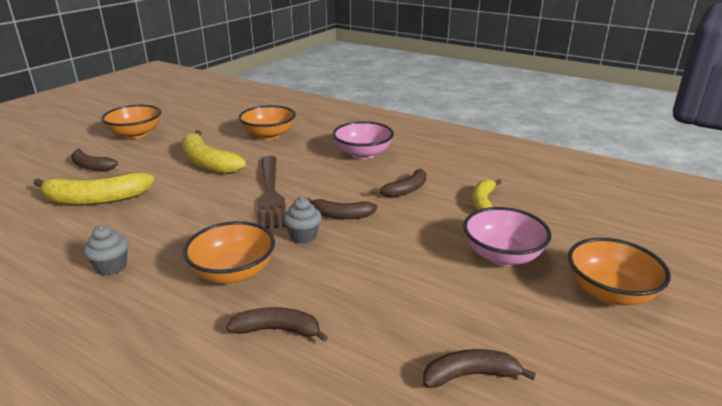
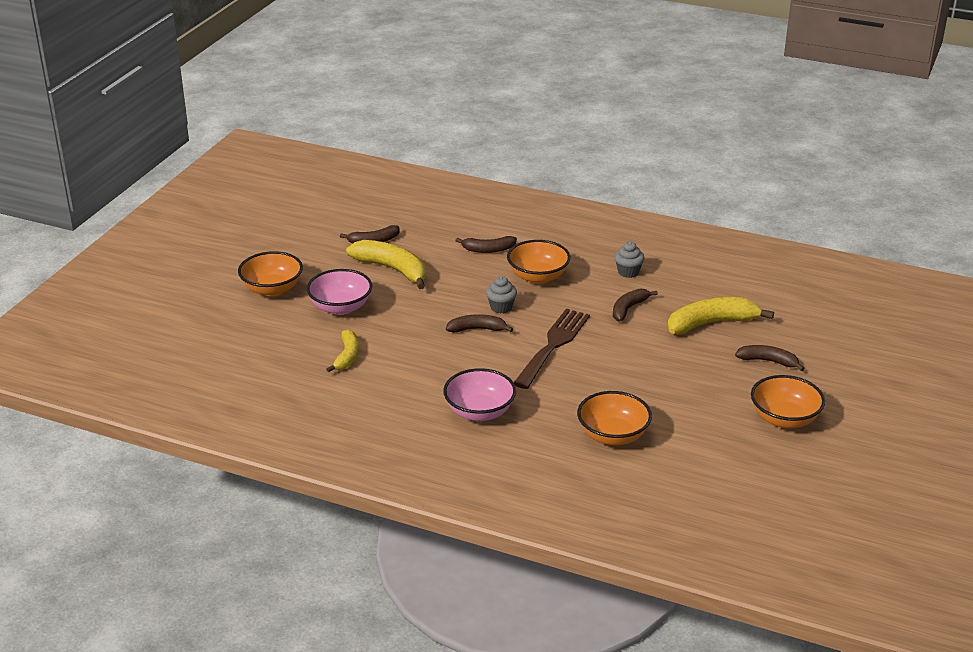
camera: 170 degrees right, 5 degrees up
yellow banana [182,130,246,174] -> yellow banana moved to [346,240,426,289]
brown fork [256,156,286,229] -> brown fork turned 45 degrees clockwise [514,309,590,389]
brown banana [372,169,426,198] -> brown banana moved to [613,289,658,321]

